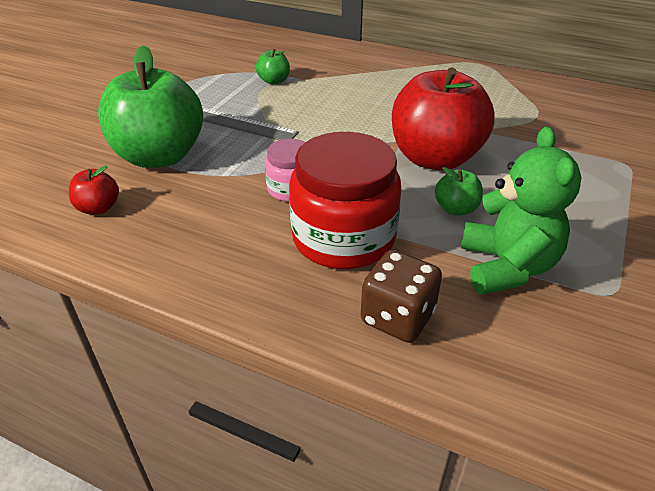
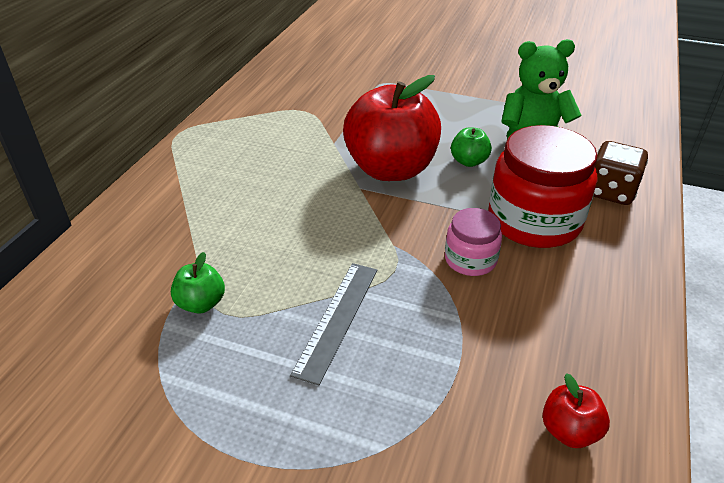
camera: 95 degrees left, 0 degrees up
green apple [98,45,203,168] -> none

